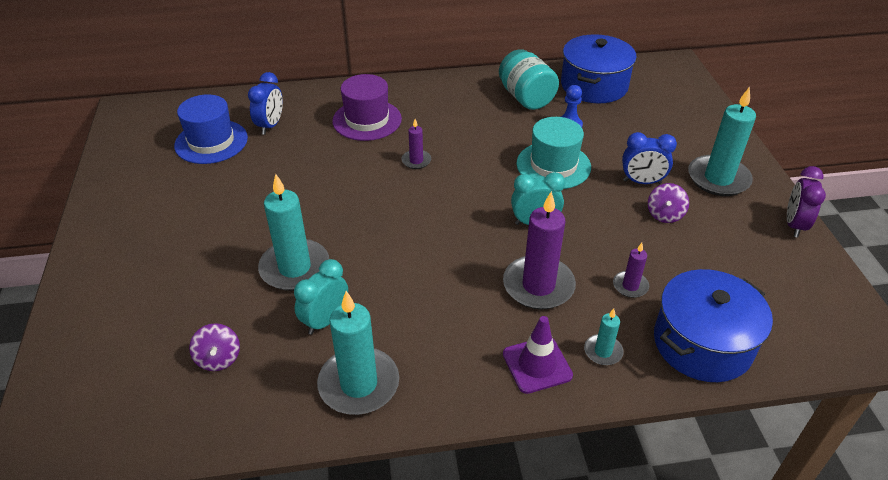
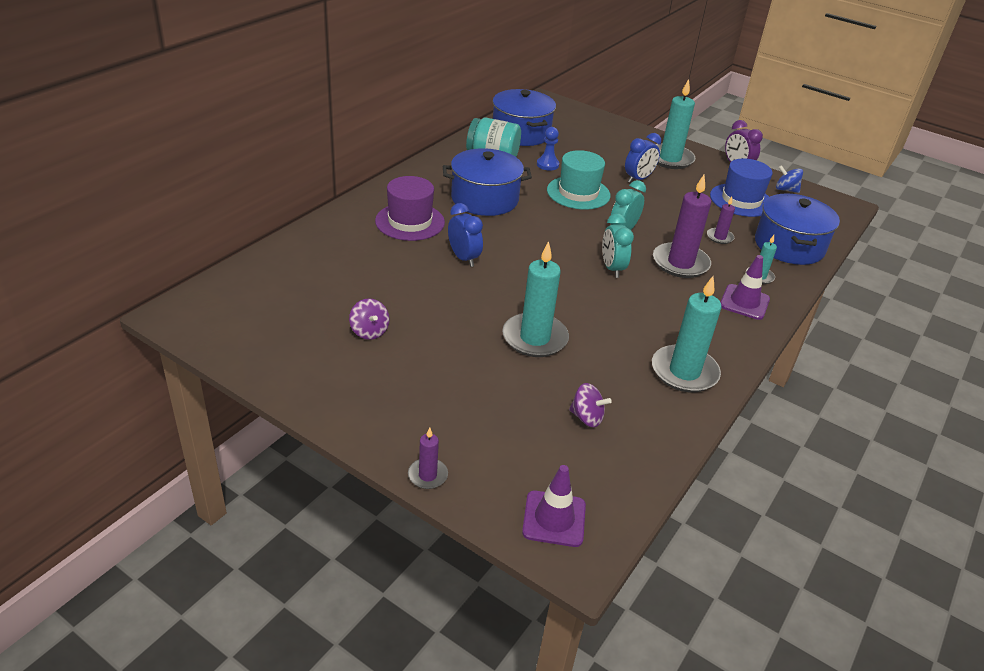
camera: 50 degrees left, 5 degrees down
blue hat [174,94,248,164] -> blue hat moved to [710,158,772,217]
blue clock [248,72,283,135] -> blue clock moved to [448,203,483,267]
turquoise clock [294,259,348,335] -> turquoise clock moved to [602,213,634,278]
purple candle [402,119,431,169] -> purple candle moved to [408,427,448,489]
purple spinning top [648,183,689,223] -> purple spinning top moved to [349,298,389,340]
none -> blue pot [443,148,532,216]
none -> purple traffic cone [522,465,586,547]
none -> blue spinning top [776,165,803,193]

